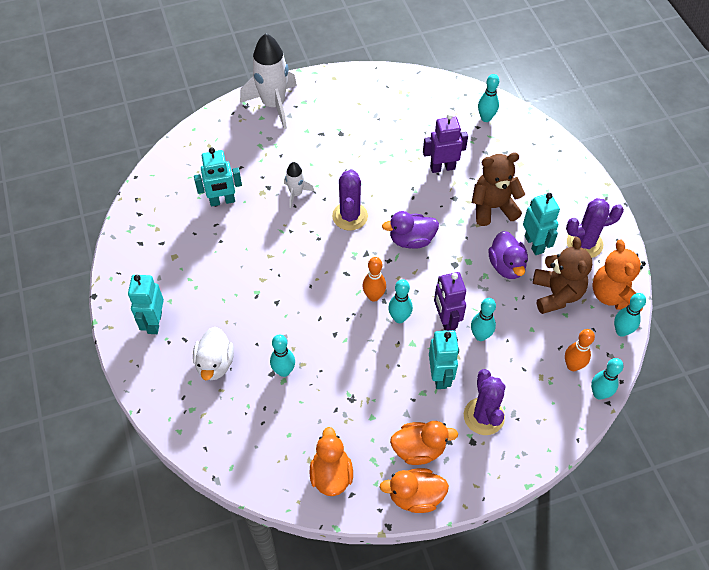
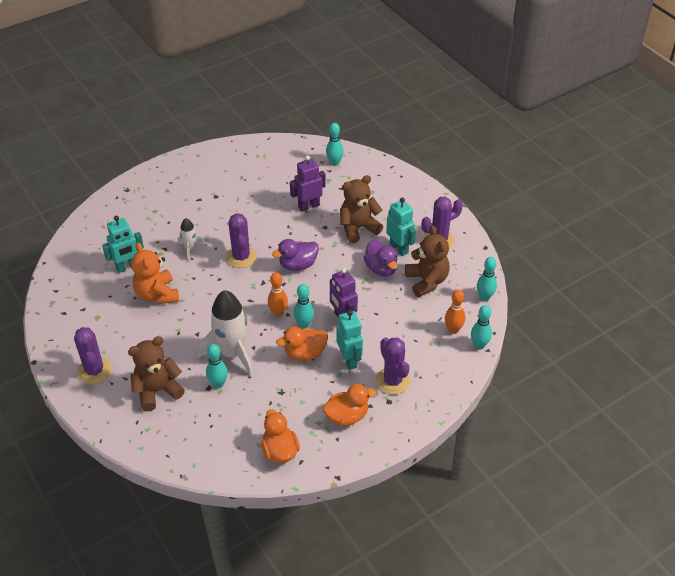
camera: 15 degrees left, 10 degrees down
turquoise robot [128,275,164,334] -> purple cactus [74,327,112,384]
white duck [193,327,234,380] -> brown teddy bear [128,336,185,411]
white rocket [240,34,297,129] -> white rocket moved to [197,290,253,377]
orange duck [380,468,449,513] -> orange duck moved to [276,327,328,361]
turquoise bowling pin [471,298,496,341] -> none
orange teddy bear [592,240,646,311] -> orange teddy bear moved to [131,243,179,304]

